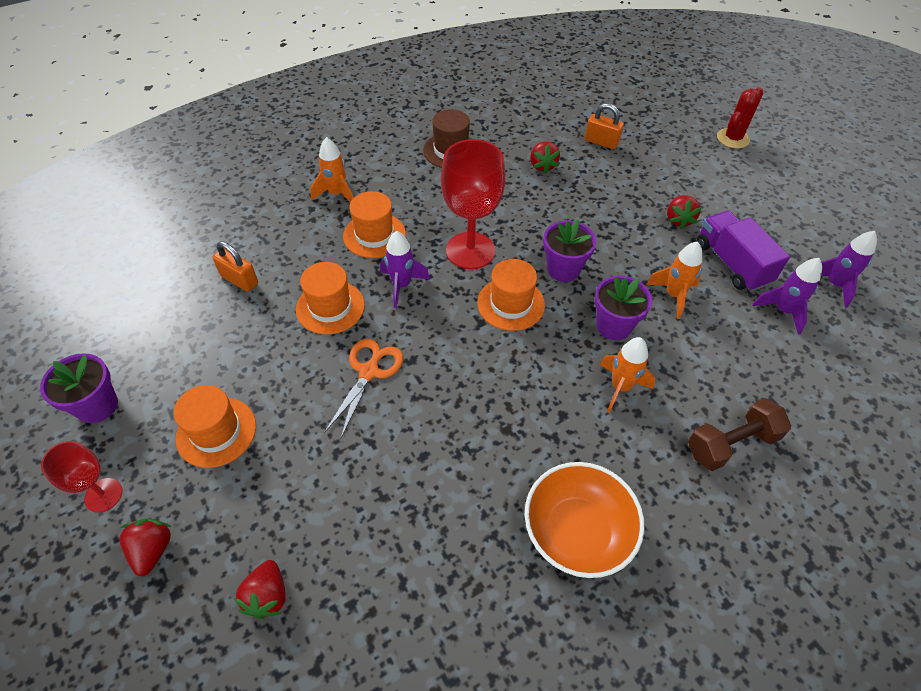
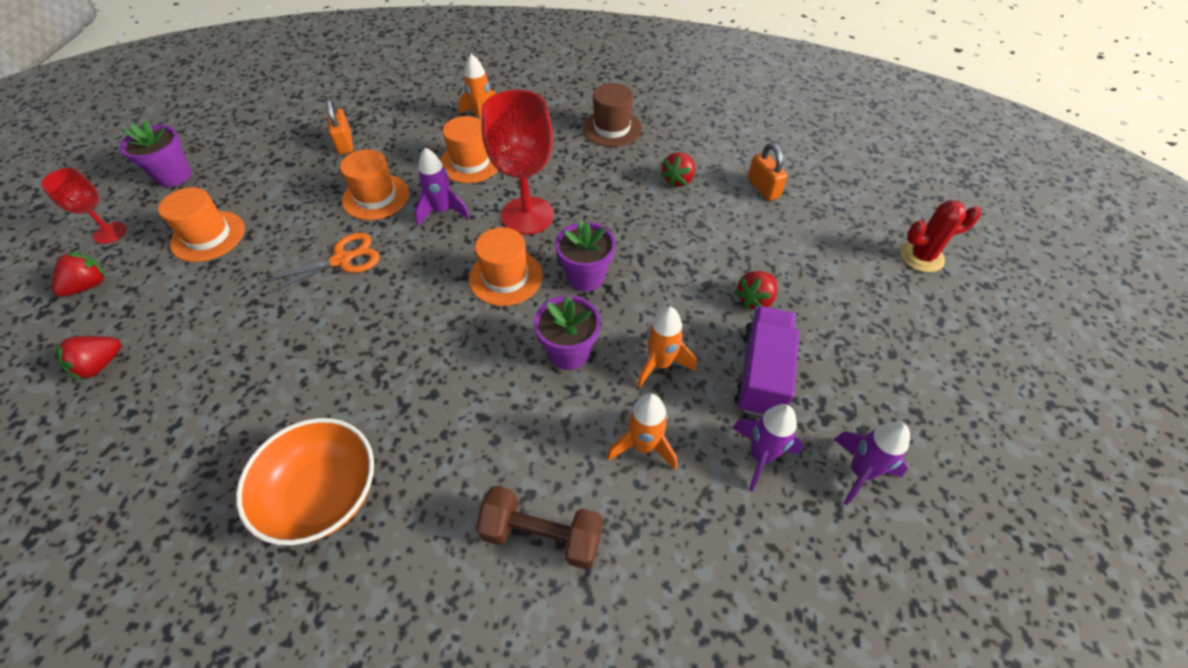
camera: 40 degrees right, 0 degrees up
orange rocket [600,337,655,413] -> orange rocket moved to [607,393,677,470]

